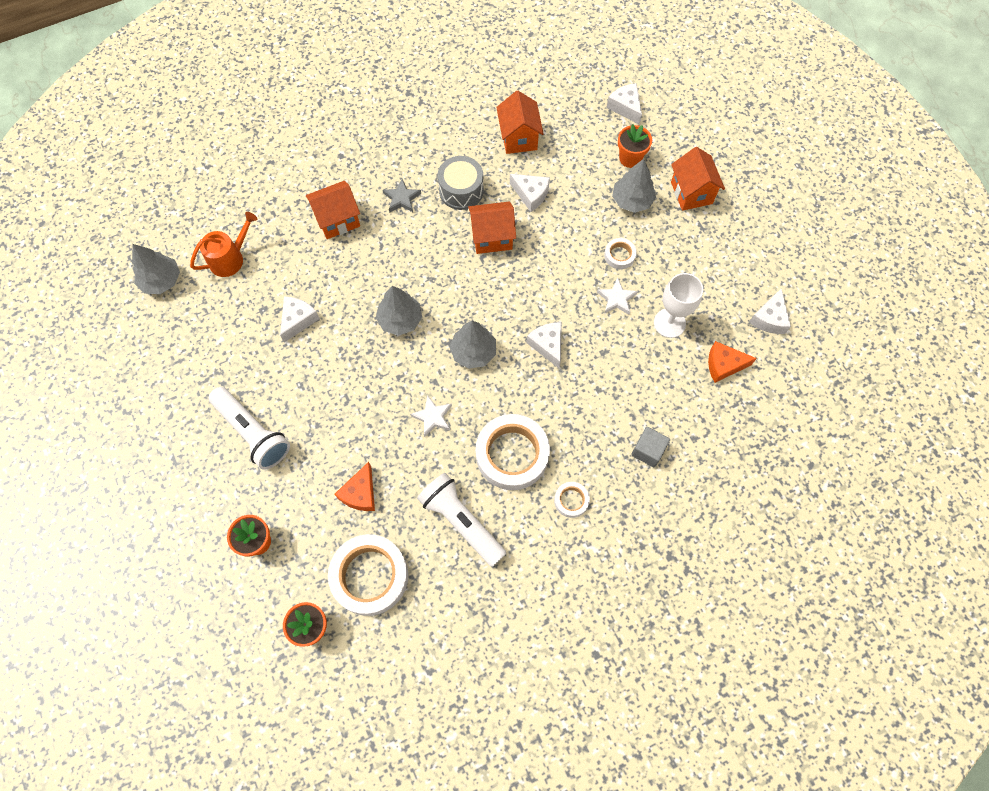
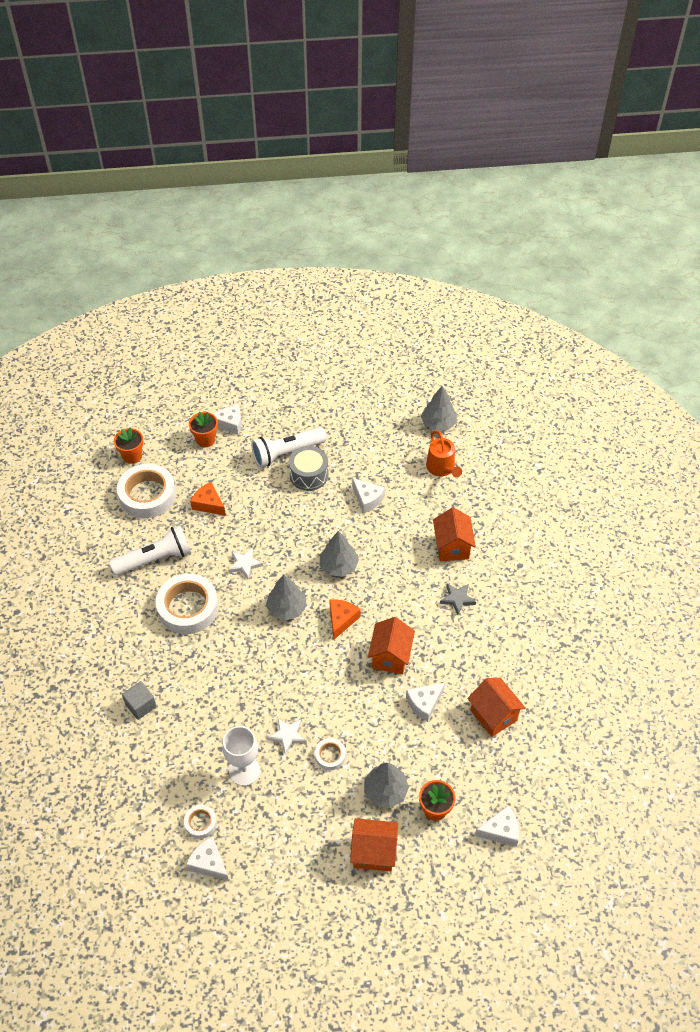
camera: 110 degrees right, 15 degrees down
grey drum [438,156,484,210] -> grey drum moved to [289,446,328,491]
orange house [496,91,544,154] -> orange house turned 45 degrees clockwise [467,678,526,737]
white cheese [526,322,562,368] -> white cheese moved to [213,404,241,435]
white tape [554,482,590,518] -> white tape moved to [184,805,217,839]
orange cheese [708,341,757,383] -> orange cheese moved to [330,599,361,640]

